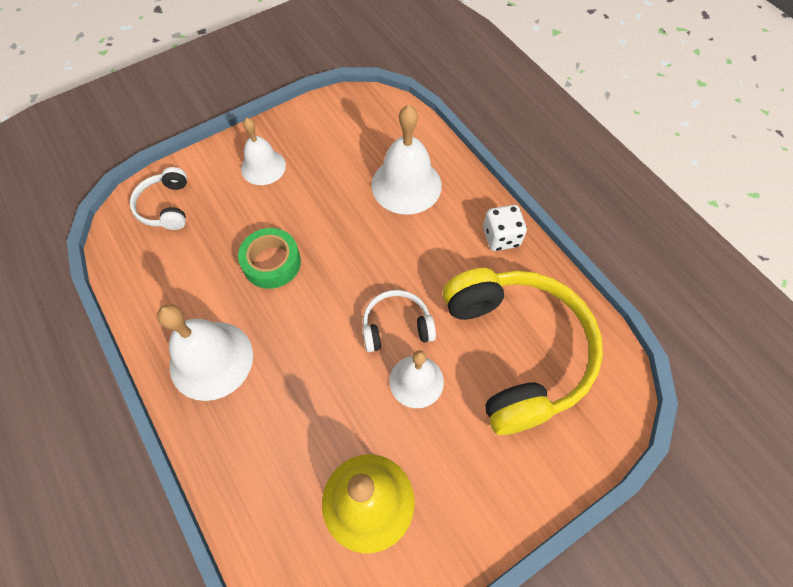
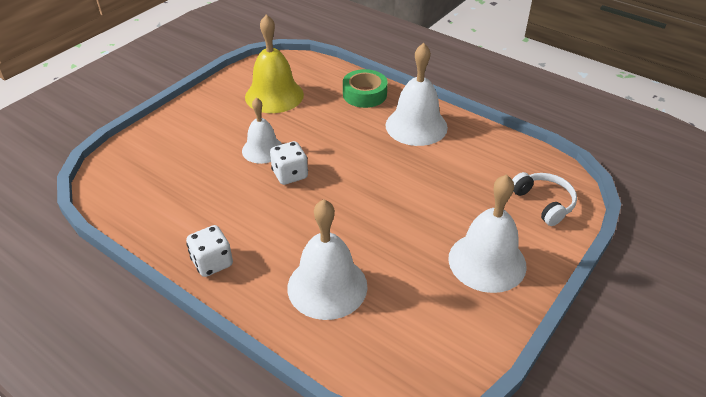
camera: 160 degrees right, 20 degrees down
green tape [238,228,301,289] -> green tape moved to [343,69,388,108]
white bell [241,118,286,185] -> white bell [448,174,527,293], size x1.55
white headphones [362,290,436,352] -> white dice [270,141,308,185]
yellow headphones [443,268,603,435] -> none

